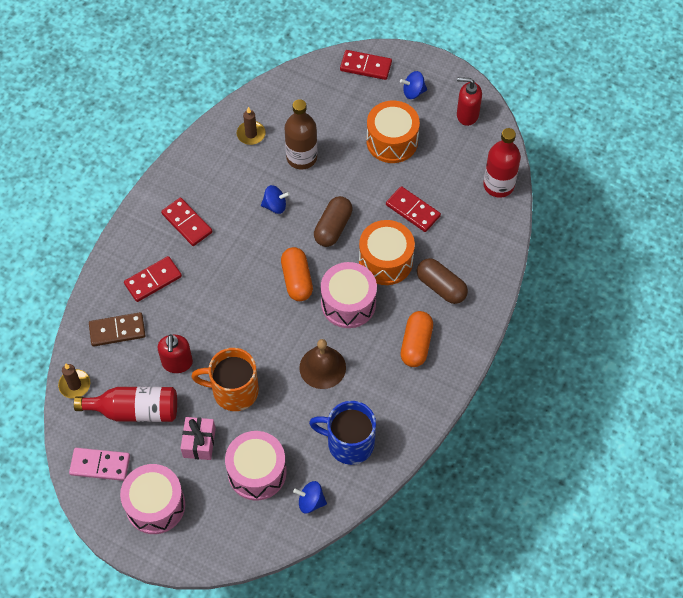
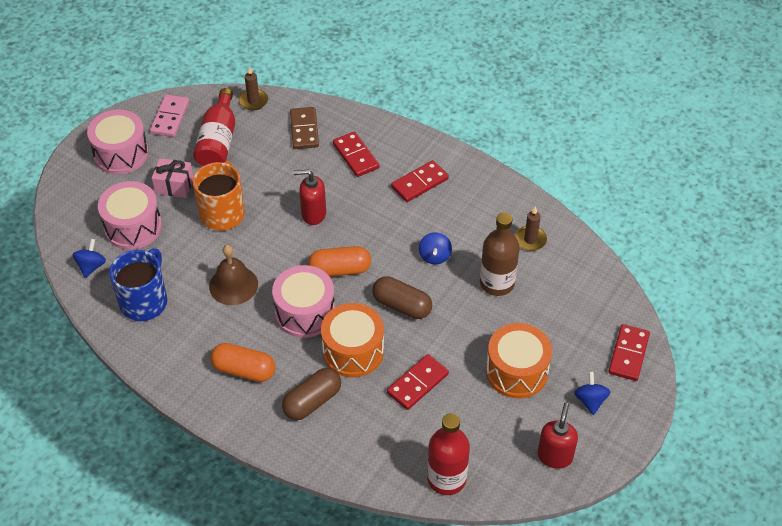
camera: 95 degrees right, 10 degrees down
red soap dispenser [157,334,193,373] -> red soap dispenser moved to [293,170,326,225]

